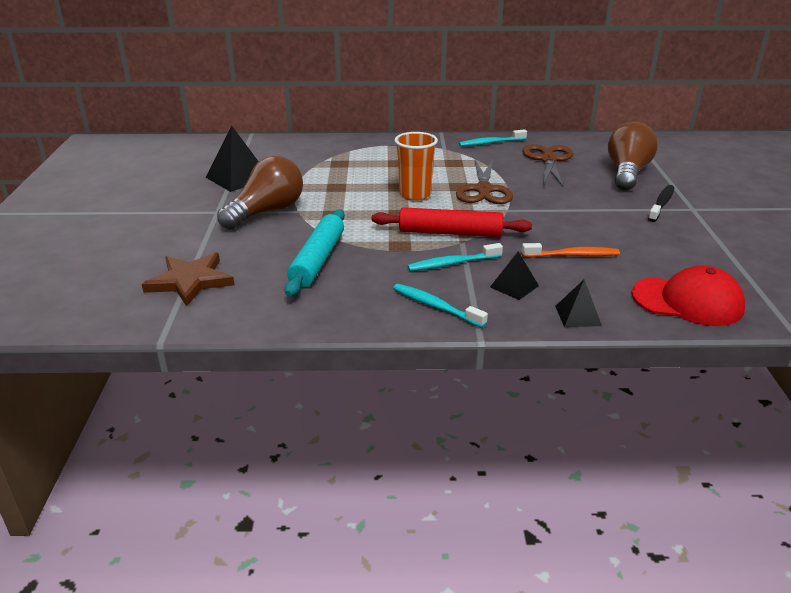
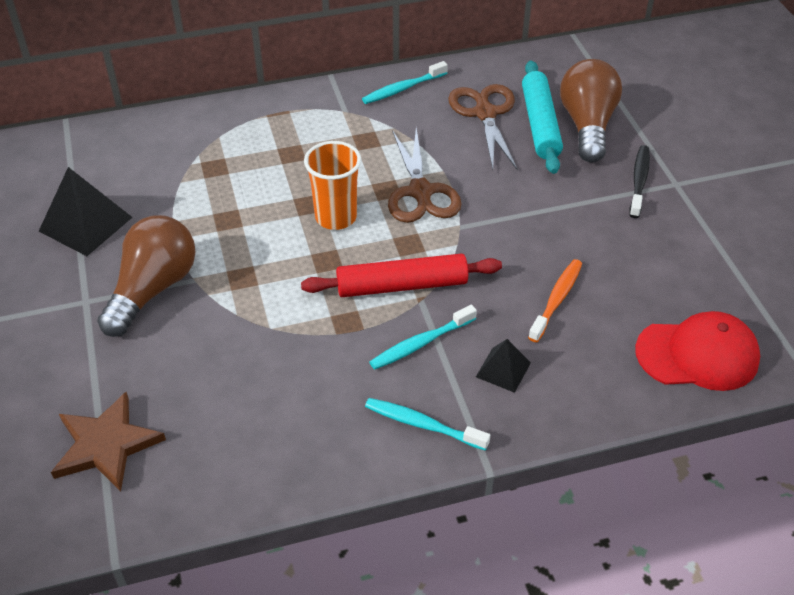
camera: 15 degrees left, 15 degrees up
turquoise rolling pin [284,209,345,297] -> turquoise rolling pin moved to [522,60,563,174]
orange toothbrush [522,243,620,258] -> orange toothbrush turned 45 degrees counterclockwise [528,259,582,342]
black pyramid [555,279,602,327] -> none

